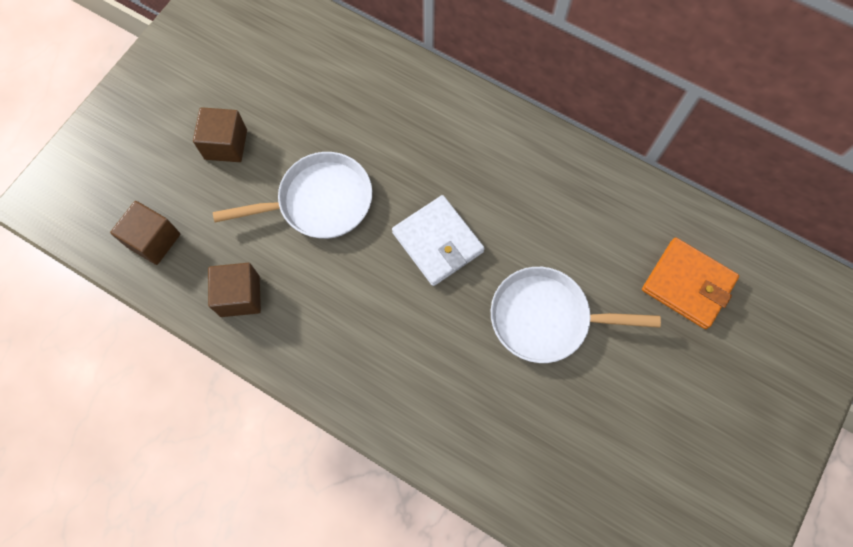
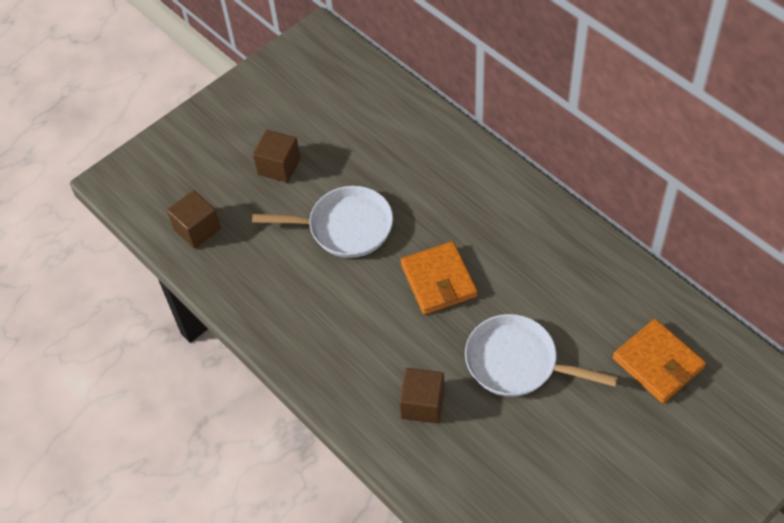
camera: 20 degrees right, 15 degrees down
brown cube [208,263,261,317] -> brown cube moved to [399,368,445,424]
white wallet [392,195,485,286] -> orange wallet [401,241,478,315]

